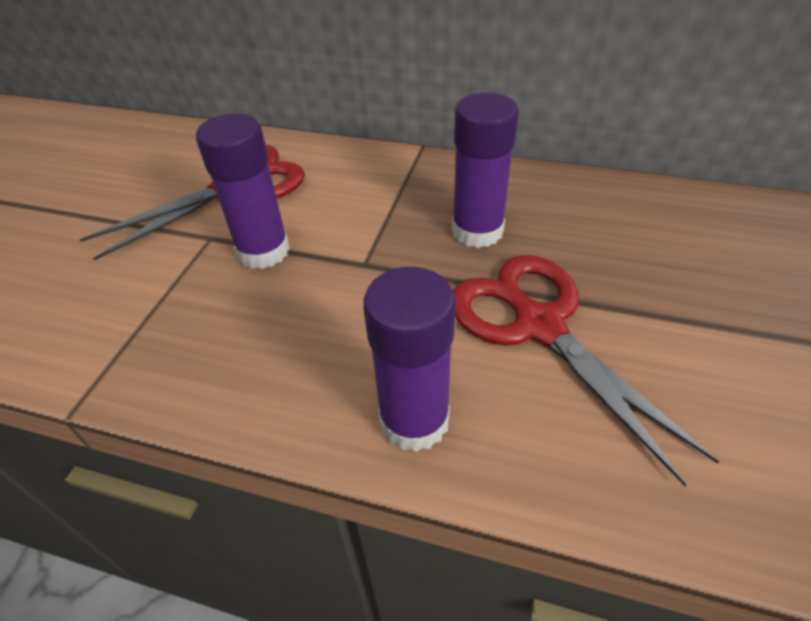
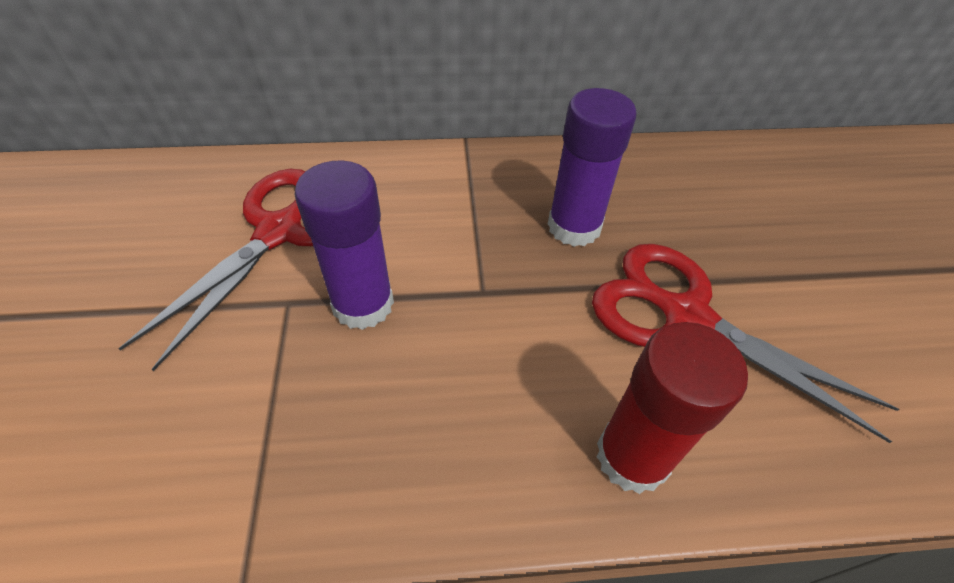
camera: 25 degrees left, 5 degrees up
purple glue stick [363,267,456,452] -> red glue stick [596,322,748,494]

